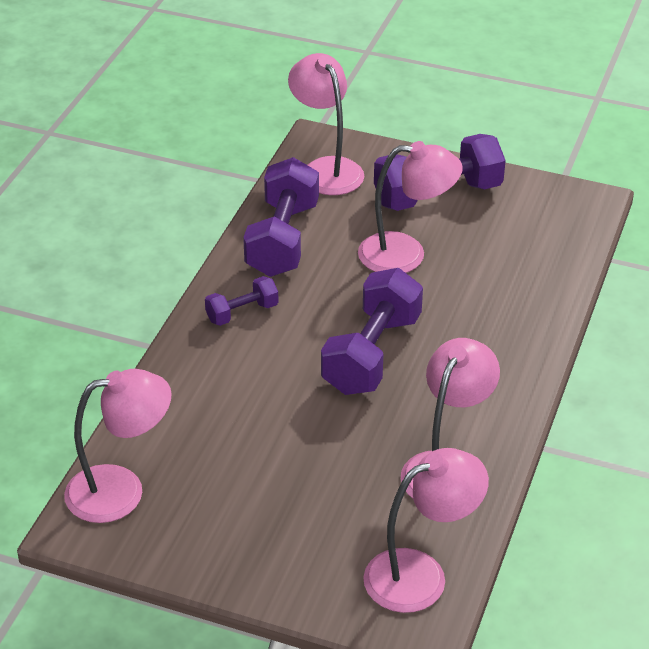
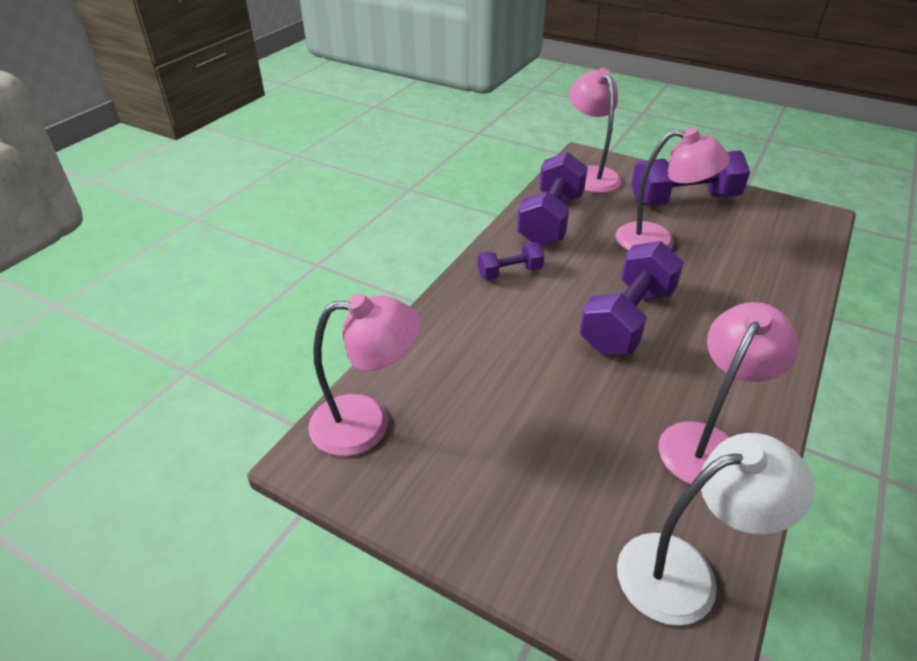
camera: 10 degrees right, 0 degrees up
pink lamp [363,448,489,613] -> white lamp [617,433,814,625]

